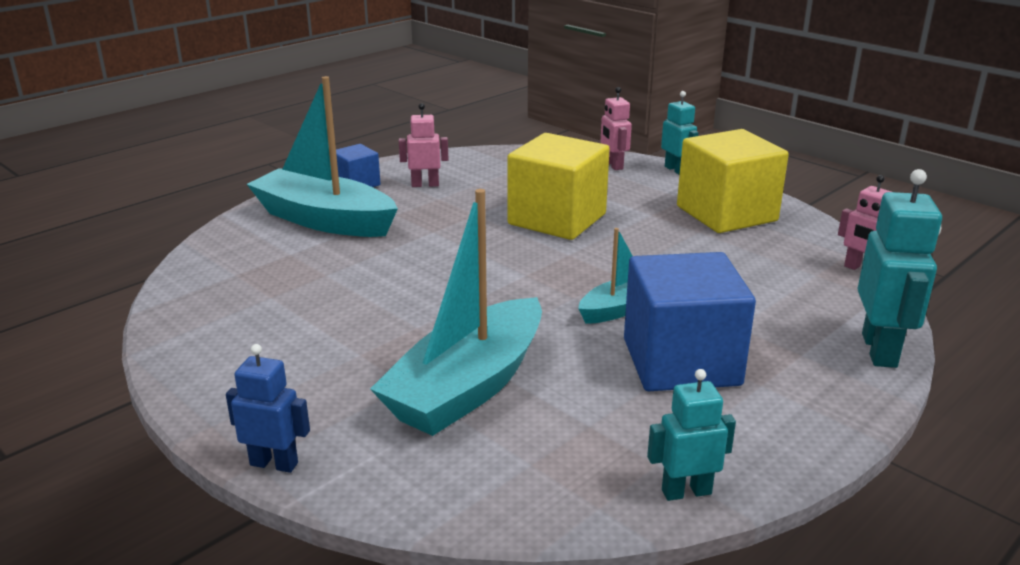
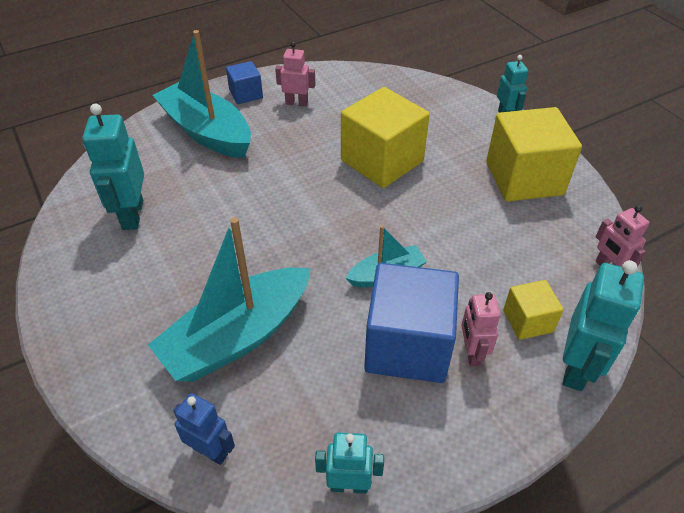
camera: 15 degrees right, 20 degrees up
blue robot [226,344,310,473] -> blue robot moved to [173,393,235,465]
pink robot [601,87,632,170] -> pink robot moved to [461,292,500,366]
none -> turquoise robot [82,104,144,230]
none -> yellow cube [503,280,564,340]

